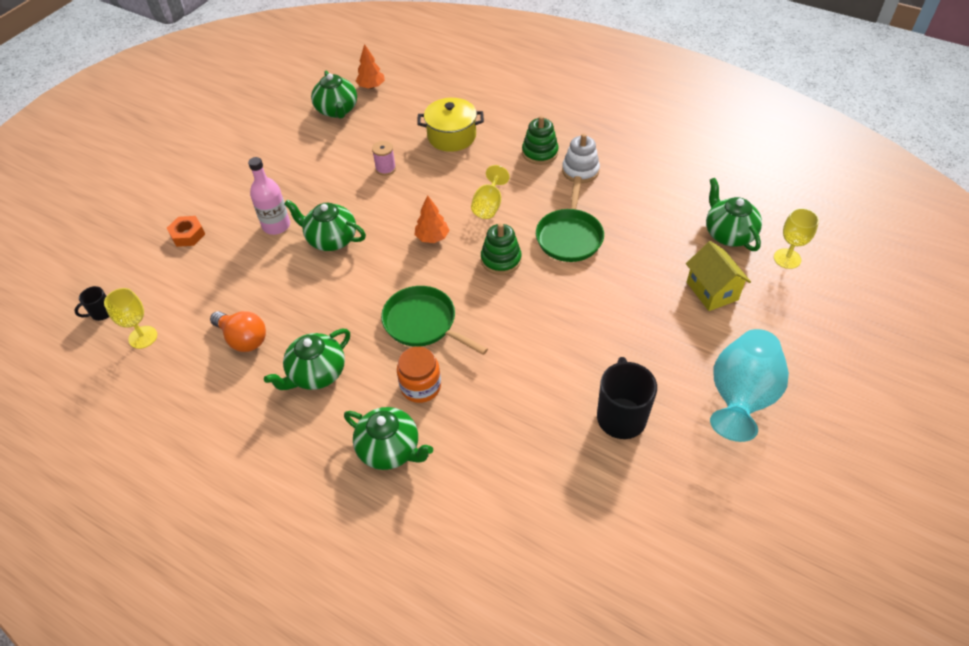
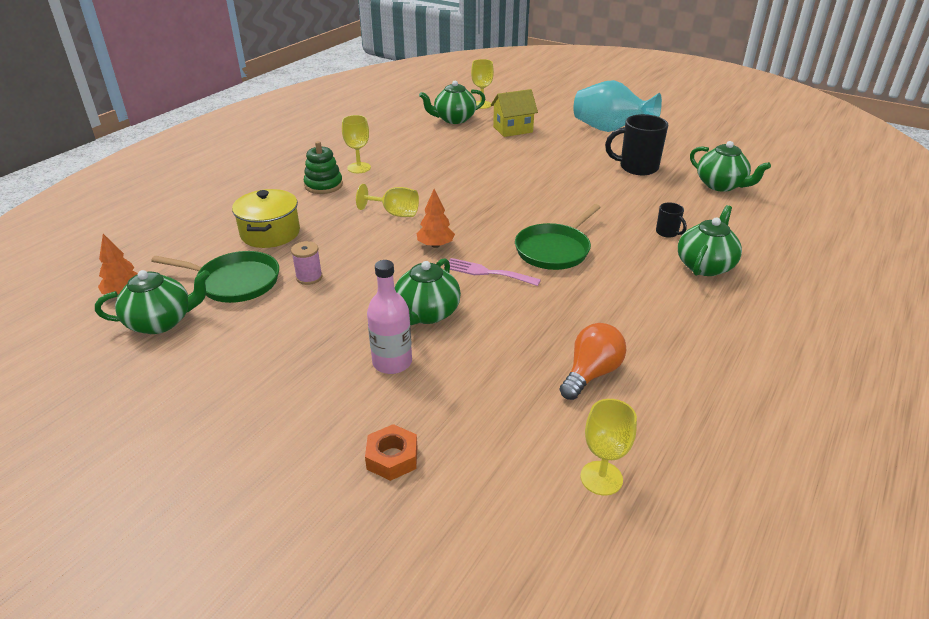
camera: 90 degrees left, 15 degrees down
black mug [74,286,109,321] -> black mug moved to [656,202,687,238]
green teapot [264,329,350,390] -> green teapot moved to [690,141,771,192]
orange jar [397,347,441,403] -> none
green stacking toy [481,223,522,275] -> none
green pan [536,176,604,262] -> green pan moved to [151,251,279,303]
white stacking toy [562,134,600,183] -> yellow goblet [342,115,371,173]
none -> pink fork [444,258,541,286]

